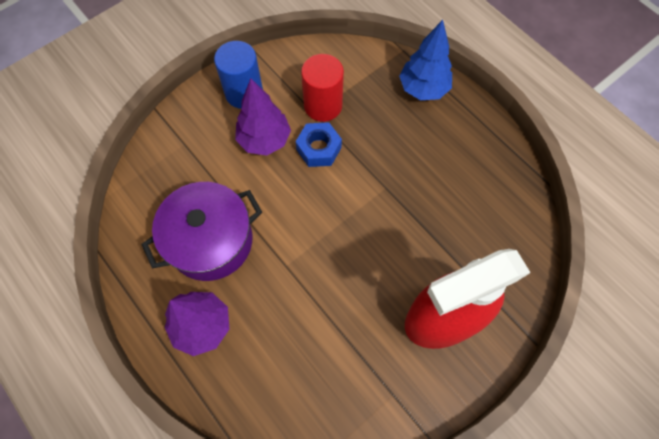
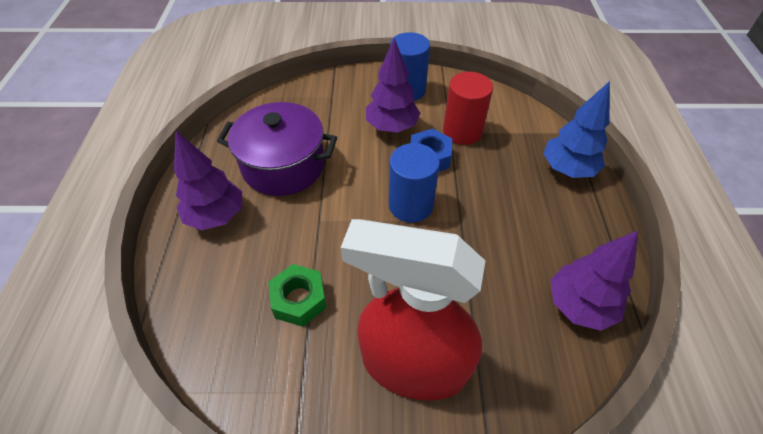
camera: 40 degrees right, 15 degrees down
none -> green nut [268,264,327,327]
none -> blue cylinder [389,143,440,223]
none -> purple tree [550,230,638,331]

